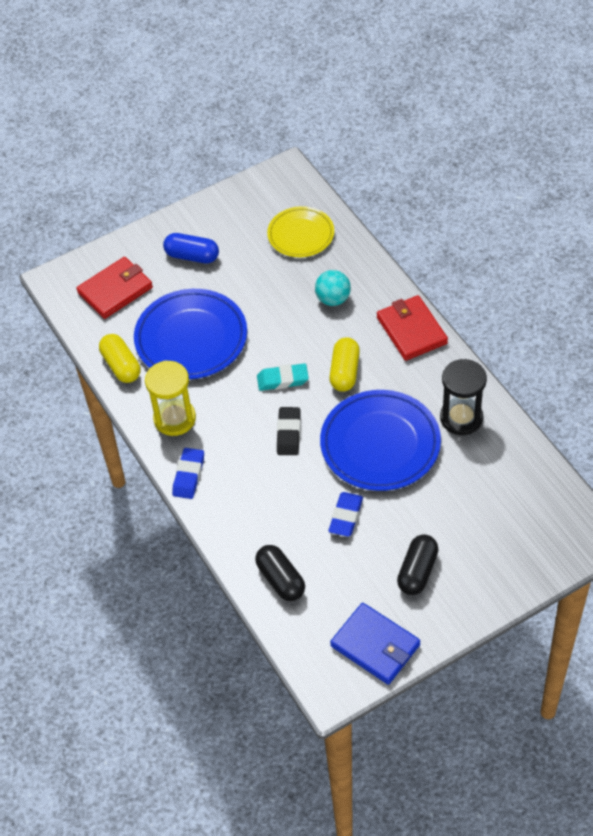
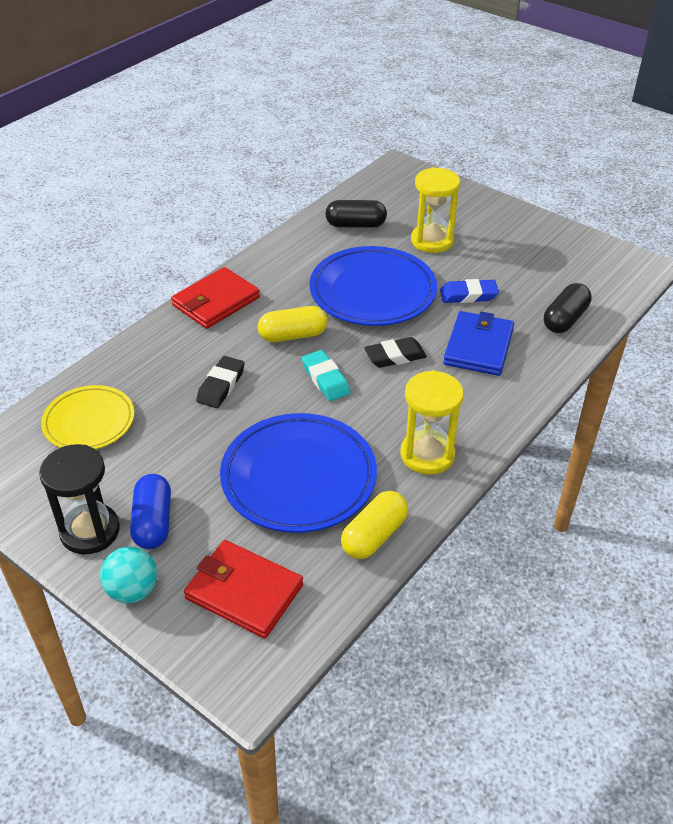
camera: 115 degrees left, 10 degrees down
blue eraser [172,448,204,499] -> none
turquoise ball [315,270,351,306] -> turquoise ball moved to [100,547,157,603]
blue wallet [330,603,420,685] -> blue wallet moved to [443,311,514,376]
black capsule [397,534,439,595] -> black capsule moved to [325,200,387,228]
black hourglass [440,359,487,435] -> black hourglass moved to [39,444,120,554]
none -> black eraser [196,356,245,408]
none -> yellow hourglass [411,167,460,253]

